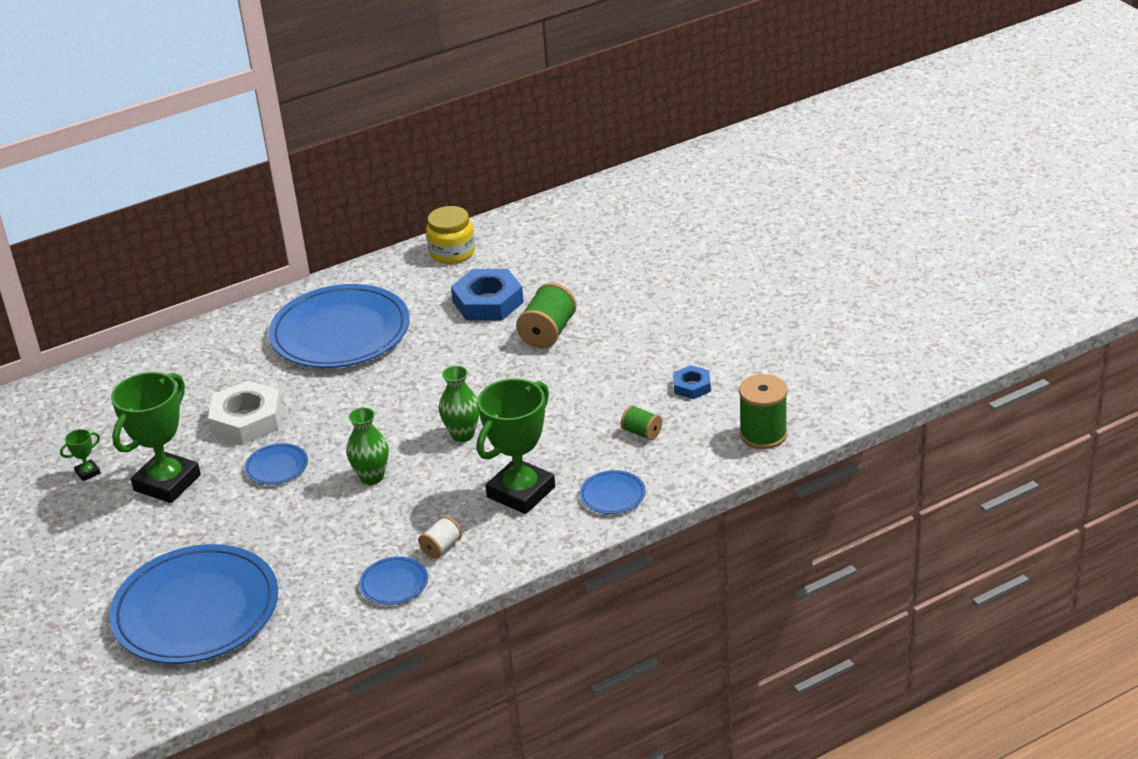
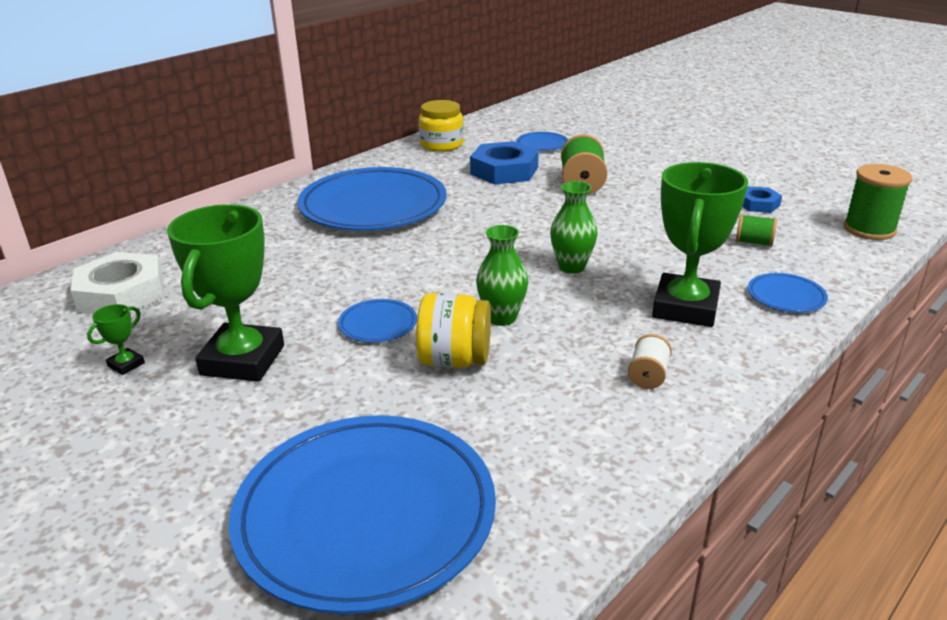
camera: 20 degrees left, 5 degrees down
white nut [208,381,282,444] -> white nut moved to [70,252,164,314]
blue plate [359,557,428,605] -> blue plate moved to [517,132,568,151]
none -> yellow jar [416,293,491,368]

